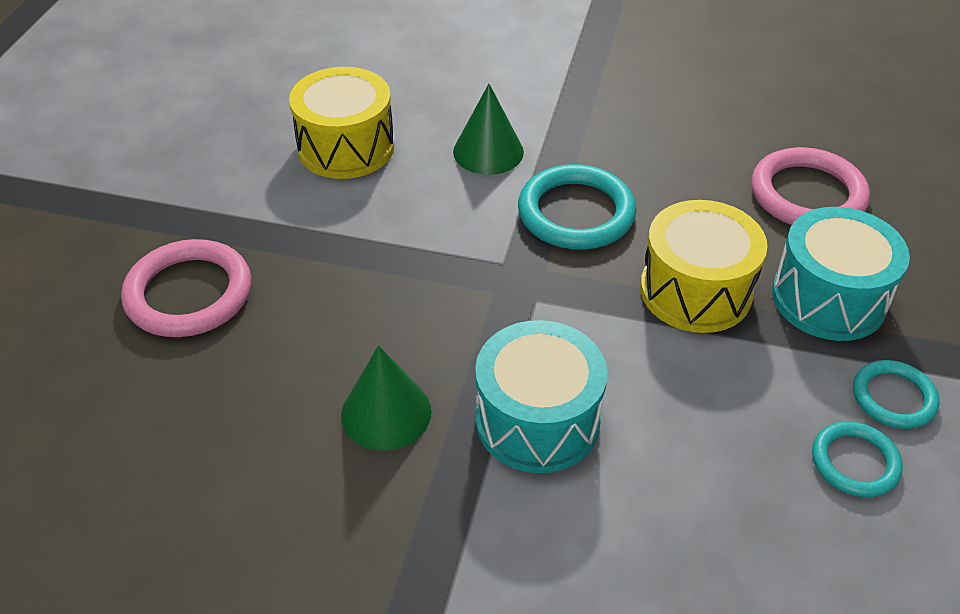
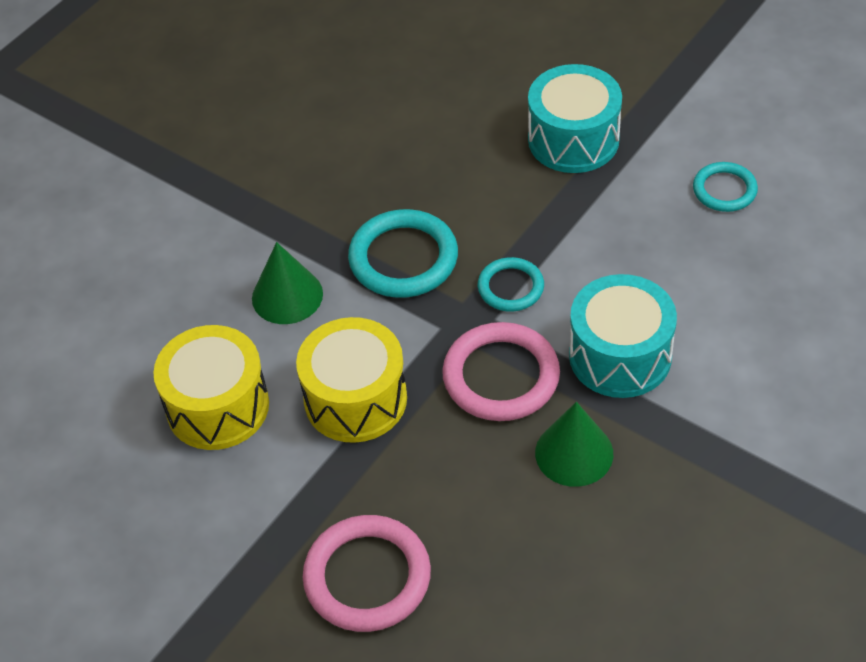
camera: 65 degrees left, 5 degrees up
yellow drum [640,200,767,333] -> yellow drum moved to [296,317,407,443]
pink ring [751,147,870,225] -> pink ring moved to [442,322,560,421]
turquoise ring [853,360,940,429] -> turquoise ring moved to [478,257,544,311]

